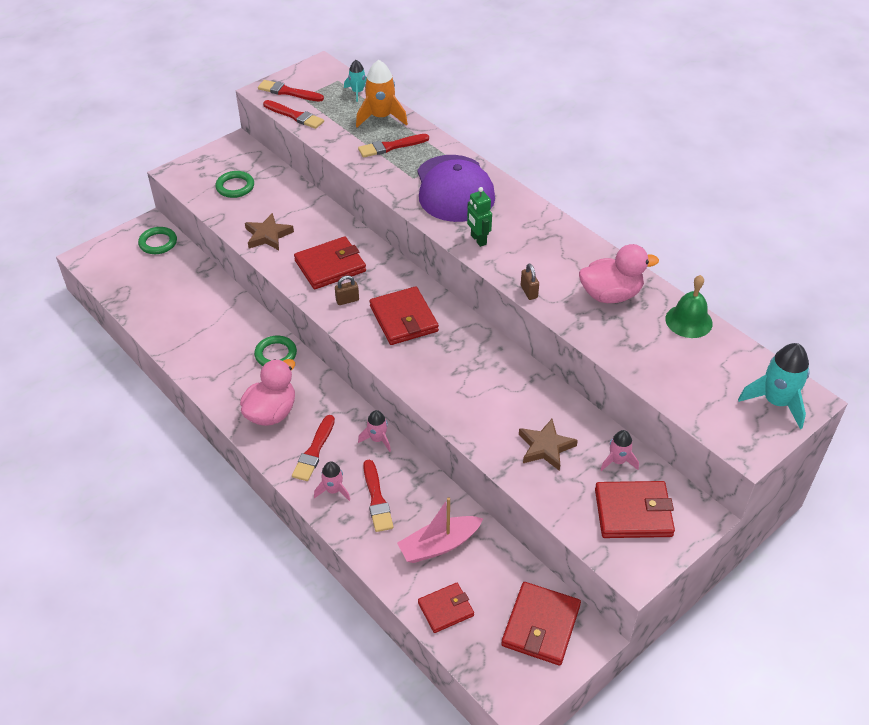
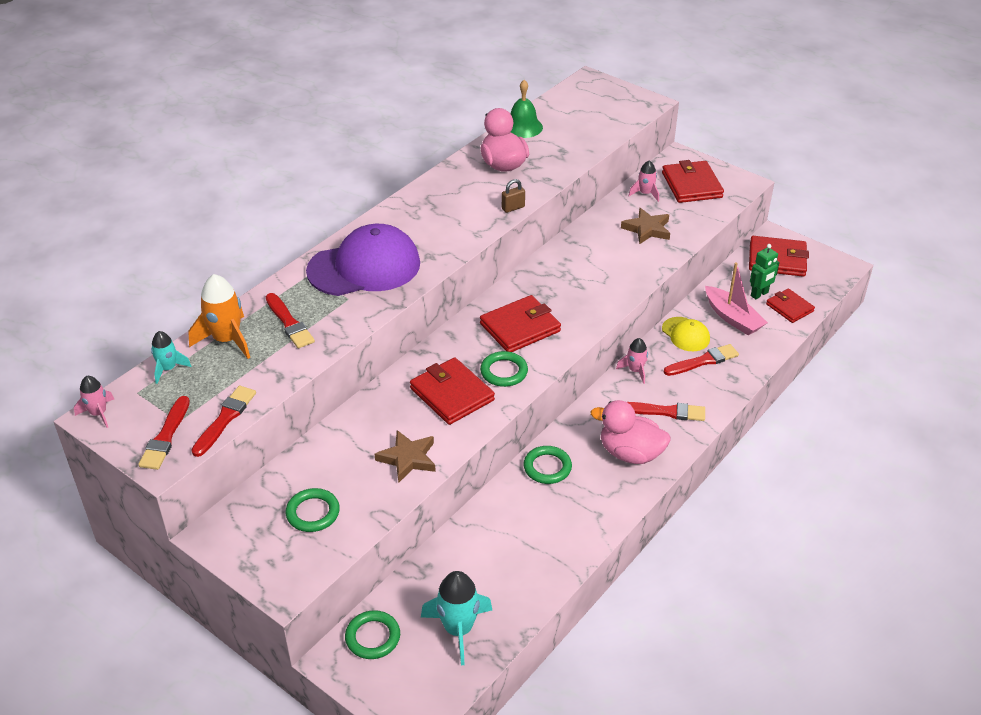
camera: 100 degrees left, 5 degrees down
pink rocket [314,461,350,501] -> pink rocket moved to [74,376,114,428]
brown padlock [335,275,359,305] -> green ring [480,351,528,387]
green robot [467,187,492,247] -> green robot moved to [750,244,780,299]
turquoise rocket [738,343,810,429] -> turquoise rocket moved to [421,571,492,665]
none -> yellow cap [662,317,710,351]

